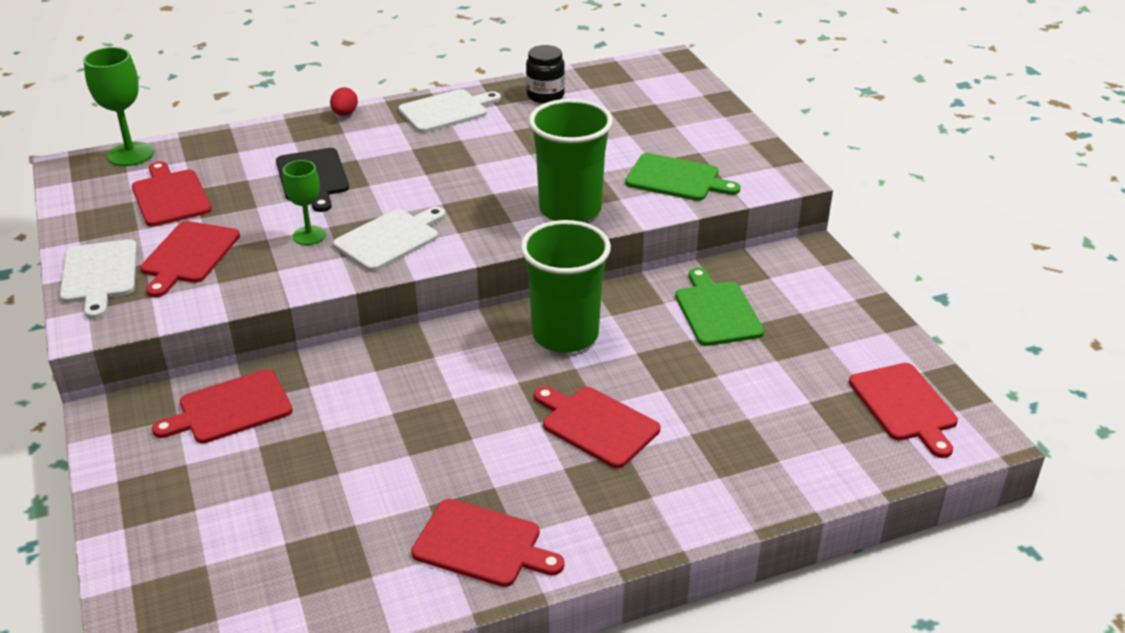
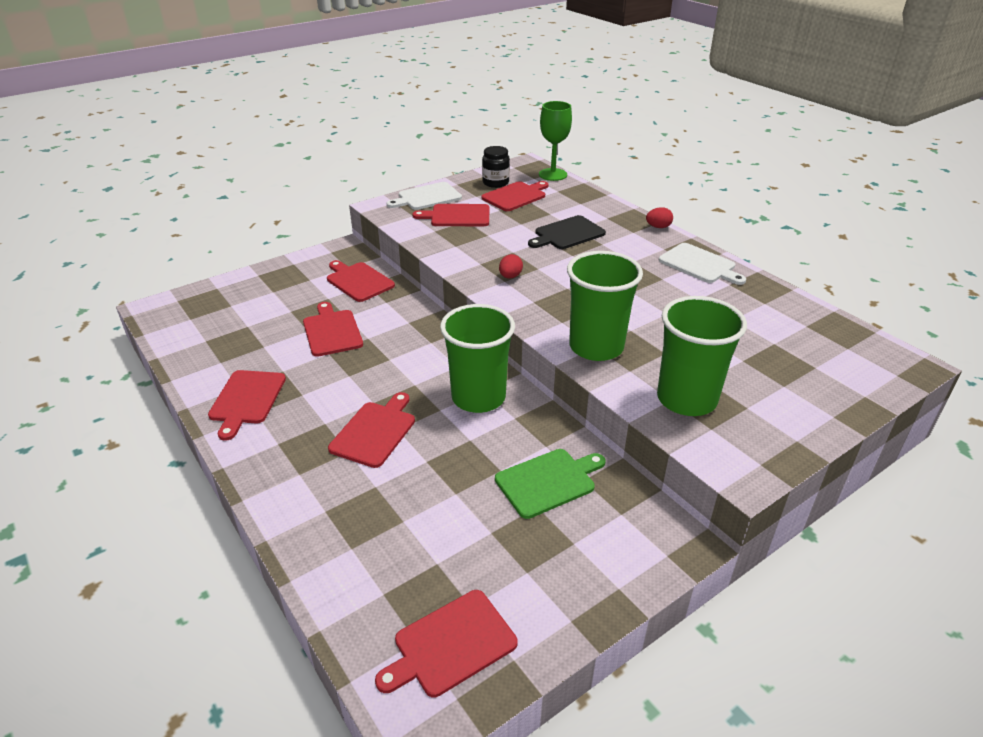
camera: 75 degrees right, 0 degrees up
green goblet [283,160,326,245] -> none
white cutting board [333,207,446,271] -> red egg [499,254,523,279]
black jar [526,45,565,103] -> black jar moved to [482,146,510,188]
green cutting board [625,153,741,201] -> green cup [657,296,747,416]
none -> red cutting board [303,302,363,357]

